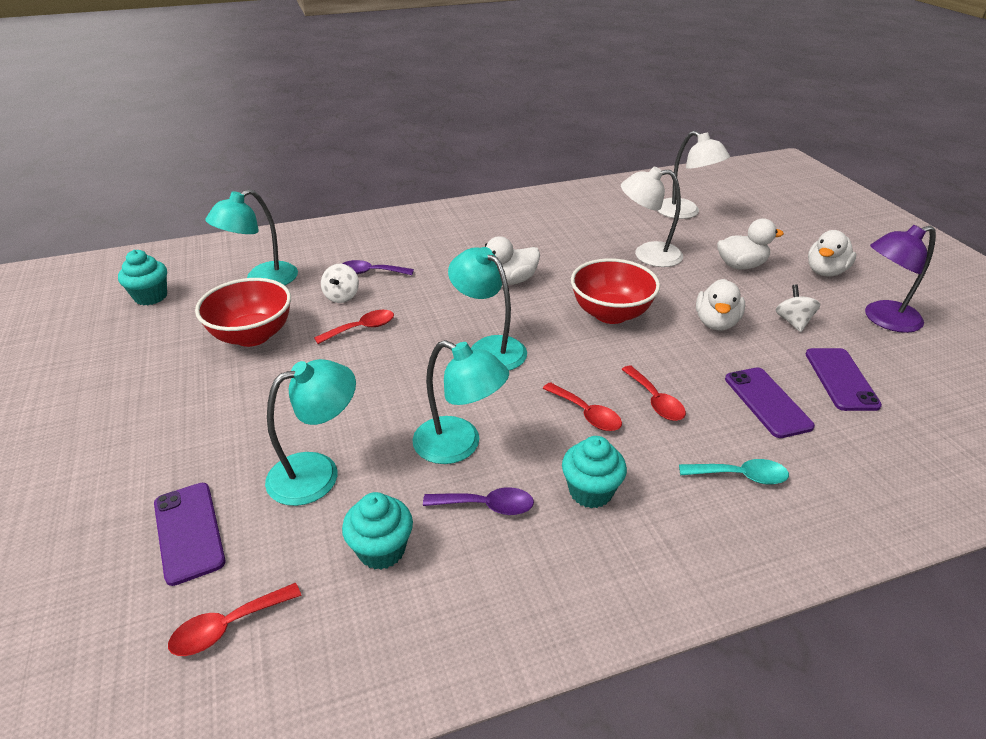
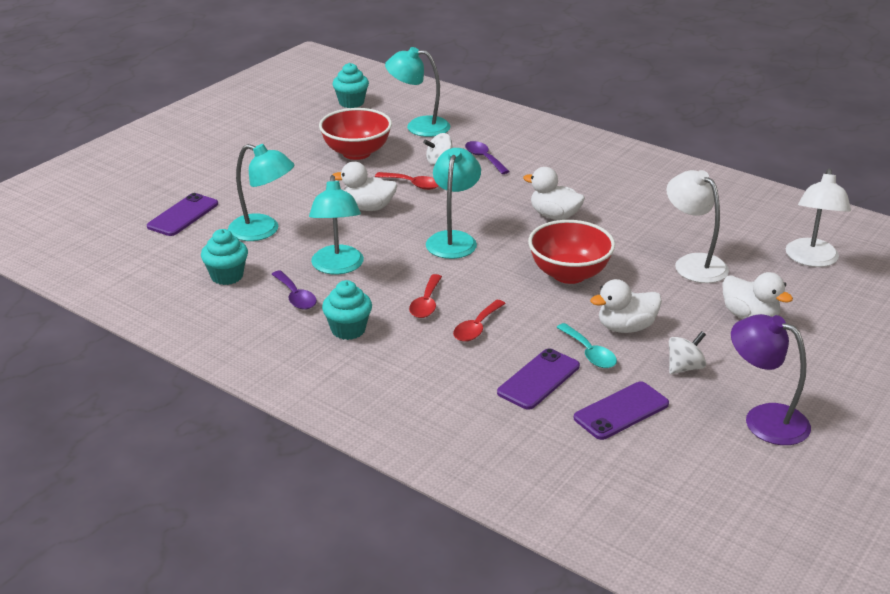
camera: 55 degrees right, 5 degrees down
red spoon [168,583,301,656] -> none
turquoise spoon [679,459,789,485] -> turquoise spoon moved to [556,323,617,368]
white duck [808,230,857,276] -> white duck moved to [333,162,398,211]

